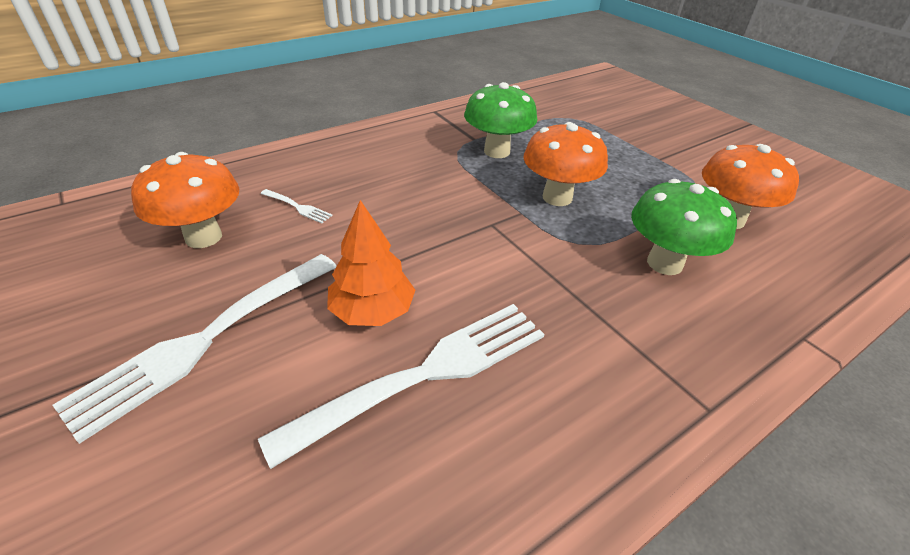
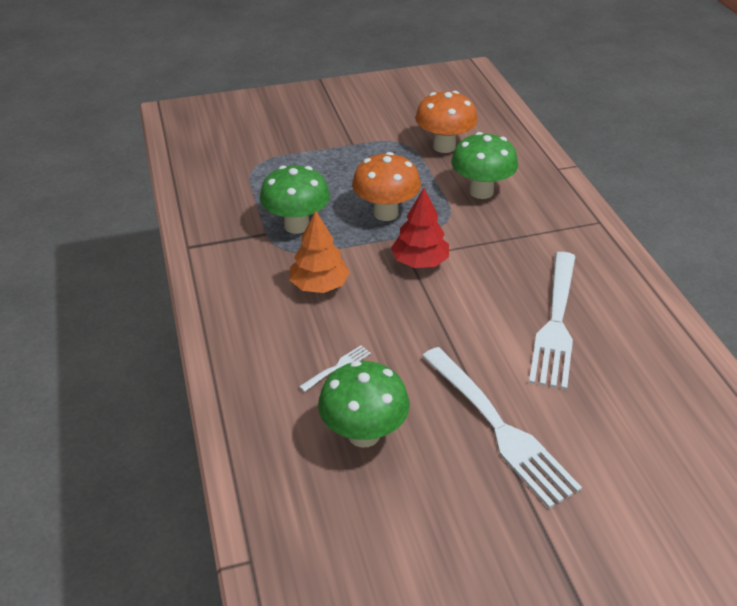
camera: 70 degrees left, 0 degrees up
orange mushroom [131,152,239,248] -> green mushroom [318,361,410,448]
white fork [258,304,544,469] -> white fork turned 150 degrees counterclockwise [529,252,576,390]
orange tree [327,200,416,326] -> orange tree moved to [289,211,350,293]
none -> red tree [391,188,449,268]

